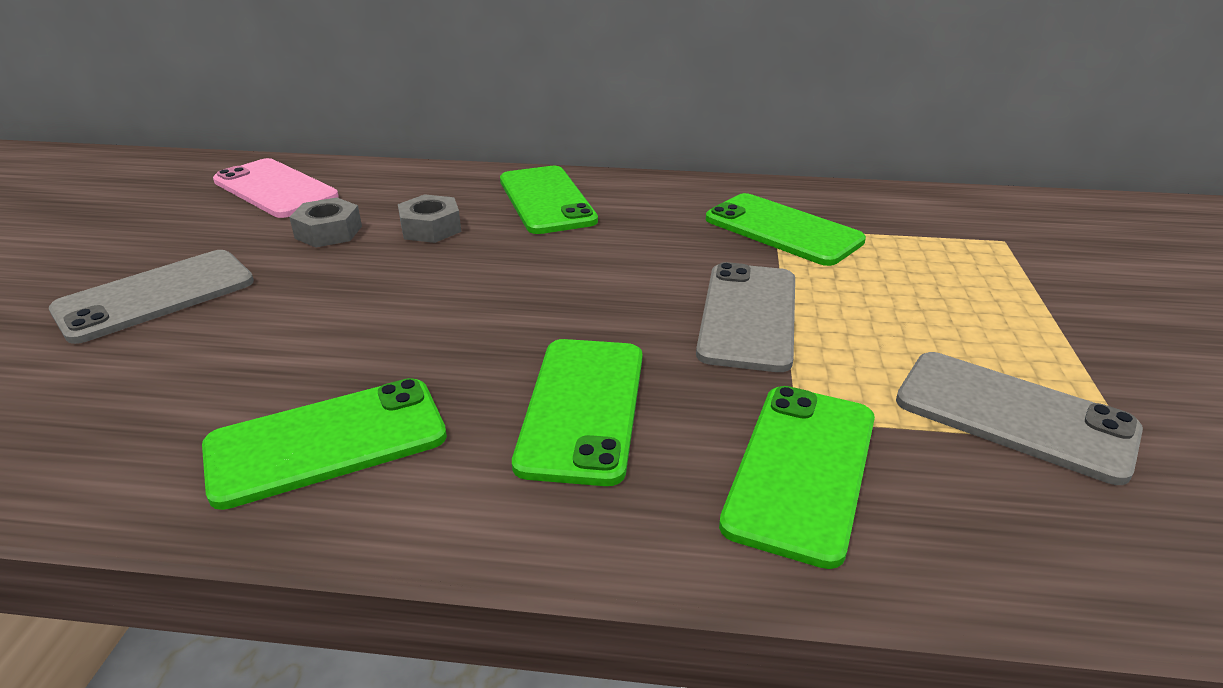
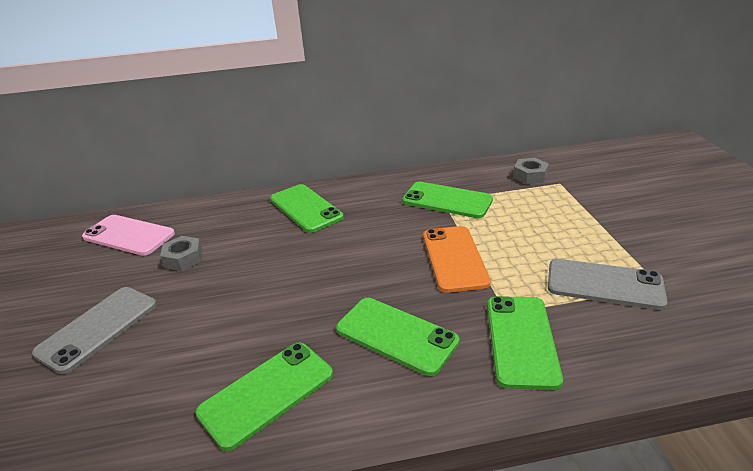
camera: 15 degrees left, 0 degrees up
grey nut [398,194,461,243] -> grey nut moved to [513,158,549,184]
green phone [512,339,642,486] -> green phone turned 45 degrees counterclockwise [336,298,459,376]
grey phone [696,262,795,372] -> orange phone [423,226,491,293]

